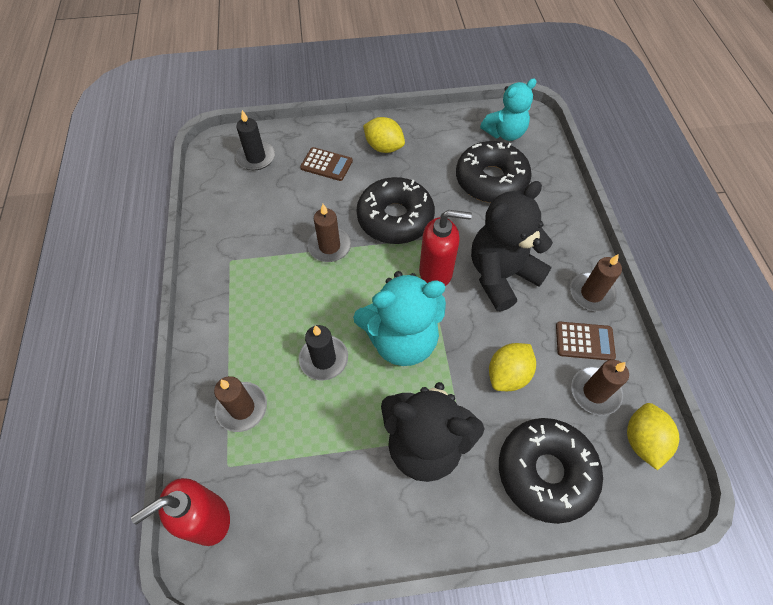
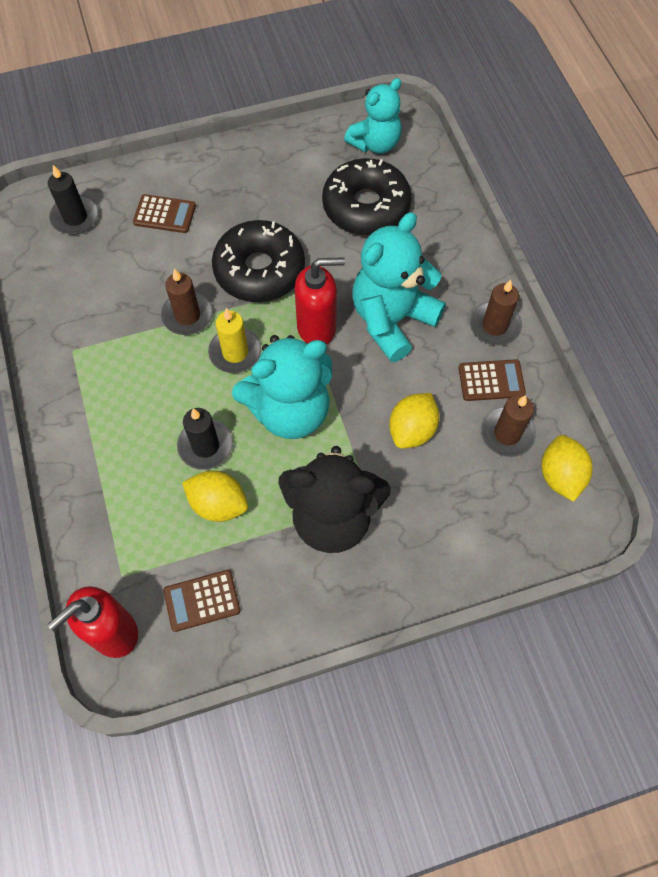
camera: 10 degrees left, 5 degrees up
brown candle [214,376,267,432] -> none
yellow lemon [363,117,405,153] -> yellow lemon moved to [182,471,248,522]
black teddy bear [471,181,553,311] -> turquoise teddy bear [353,212,446,362]
black donut [499,418,603,524] -> none
none -> brown calculator [163,570,240,632]
none -> yellow candle [208,308,262,373]

